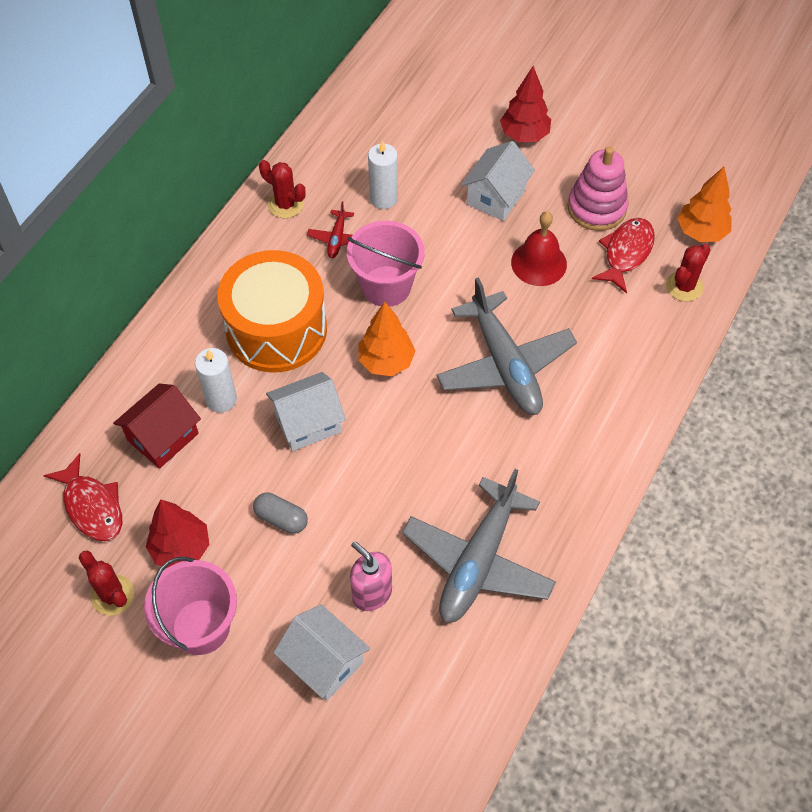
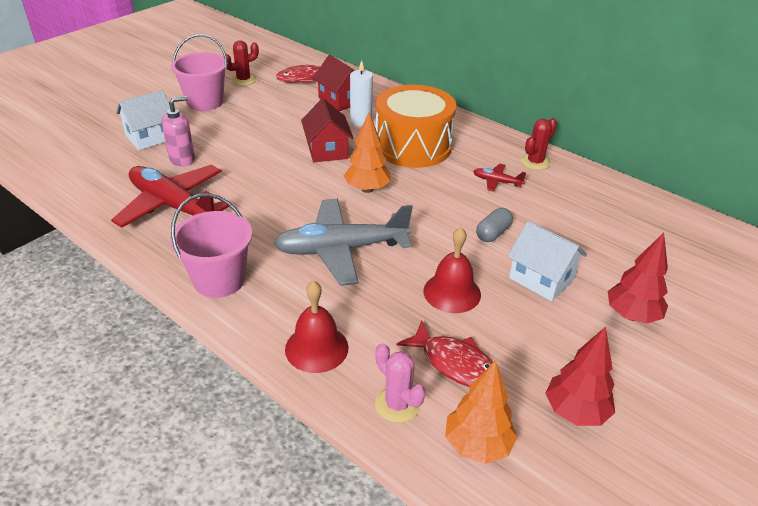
camera: 100 degrees right, 20 degrees down
red tree [146,500,209,568] -> red tree moved to [545,327,615,426]
grey capsule [253,493,308,534] -> grey capsule moved to [476,208,513,242]
white house [266,372,346,451] -> red house [301,98,353,162]
pink bucket [347,221,424,307] -> pink bucket moved to [170,193,253,298]
white candle [368,141,398,209] -> none
grey plane [402,469,556,623] -> red plane [111,165,229,228]
pink stacking toy [567,147,629,231] -> none
red cactus [666,244,711,301] -> pink cactus [375,343,426,423]
none -> red bell [285,281,349,373]

